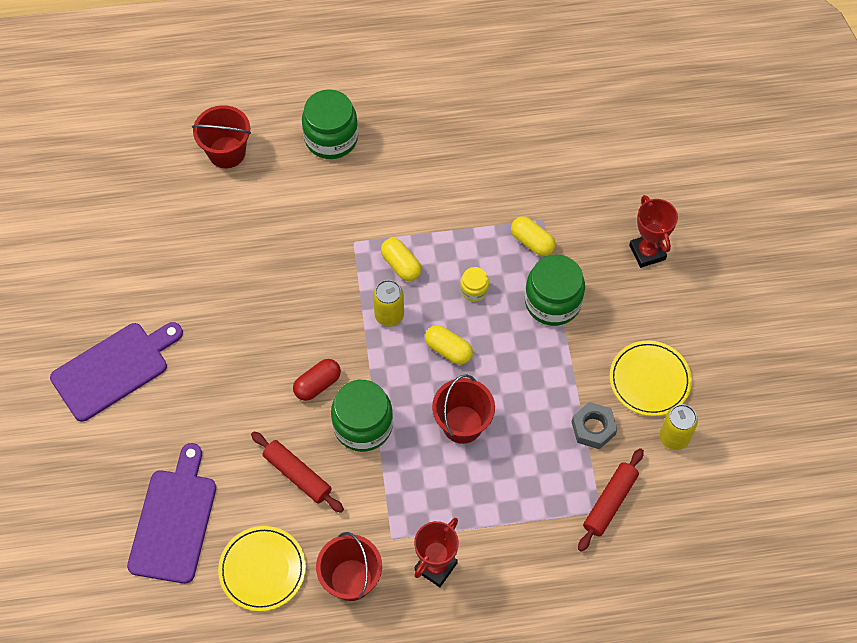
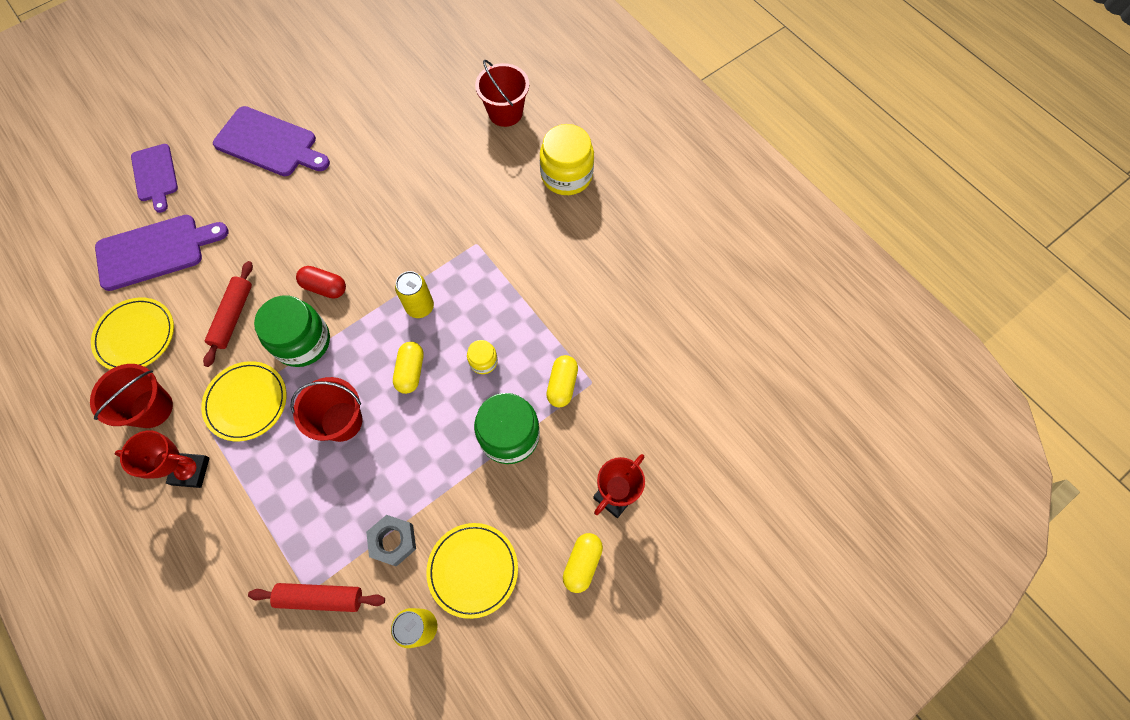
camera: 60 degrees right, 5 degrees up
green jar [302,89,358,159] -> yellow jar [540,124,594,195]
yellow capsule [381,238,421,281] -> yellow capsule moved to [563,533,603,593]
none -> purple cutting board [131,144,178,213]
none -> yellow plate [201,361,287,441]

